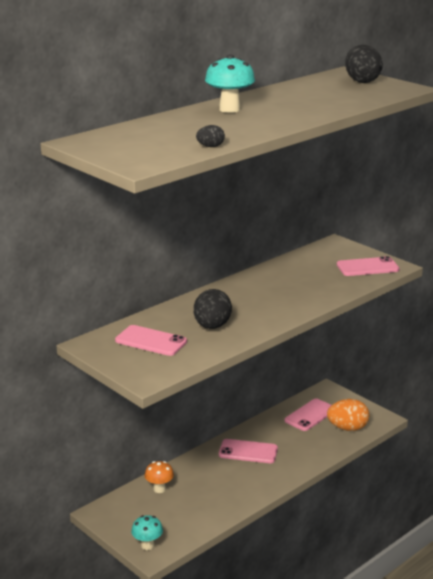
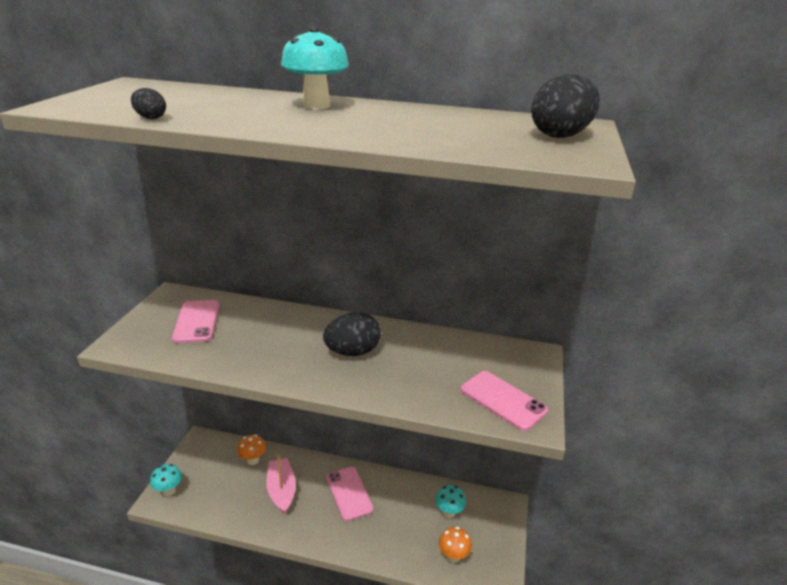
camera: 55 degrees right, 5 degrees up
black egg [194,289,232,329] -> black egg moved to [323,312,381,356]
pink phone [285,398,331,431] -> turquoise mushroom [435,485,466,518]
orange egg [327,399,369,431] -> orange mushroom [439,526,472,563]
none -> pink boat [266,454,296,514]

